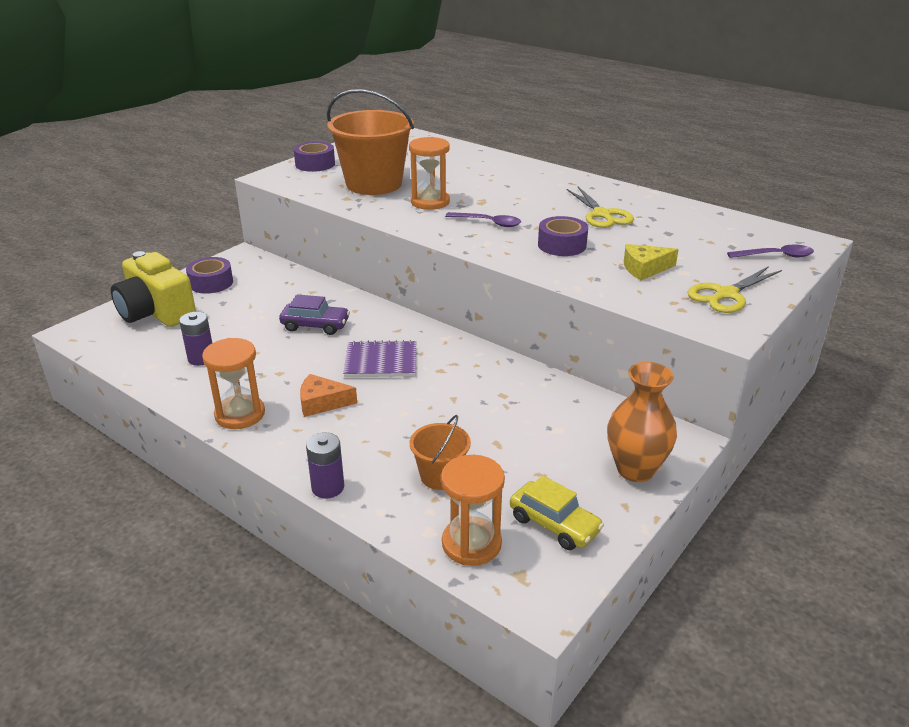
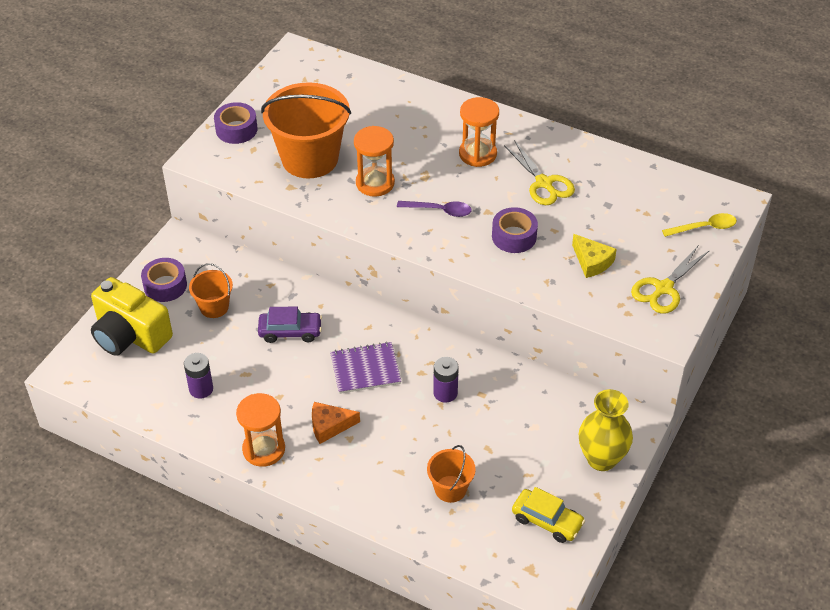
camera: 10 degrees left, 15 degrees up
purple battery [306,432,344,498] -> purple battery moved to [433,357,459,403]
orange hourglass [441,455,505,566] -> orange hourglass moved to [459,97,499,167]
orange vase [607,362,677,482] -> yellow vase [579,389,633,471]
yellow cheese [624,244,679,280] -> yellow cheese turned 105 degrees counterclockwise [572,234,617,278]
purple spoon [727,245,814,258] -> yellow spoon [662,213,737,237]
none -> orange bucket [189,263,233,318]

